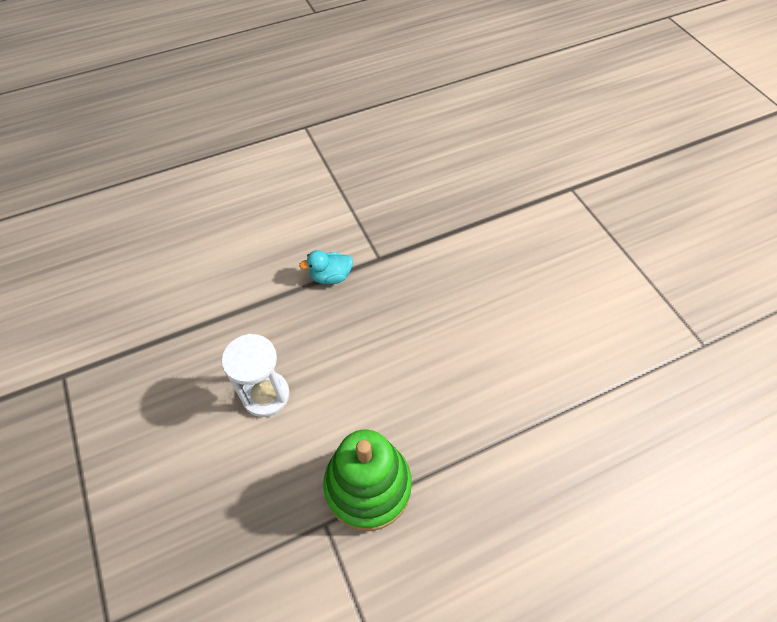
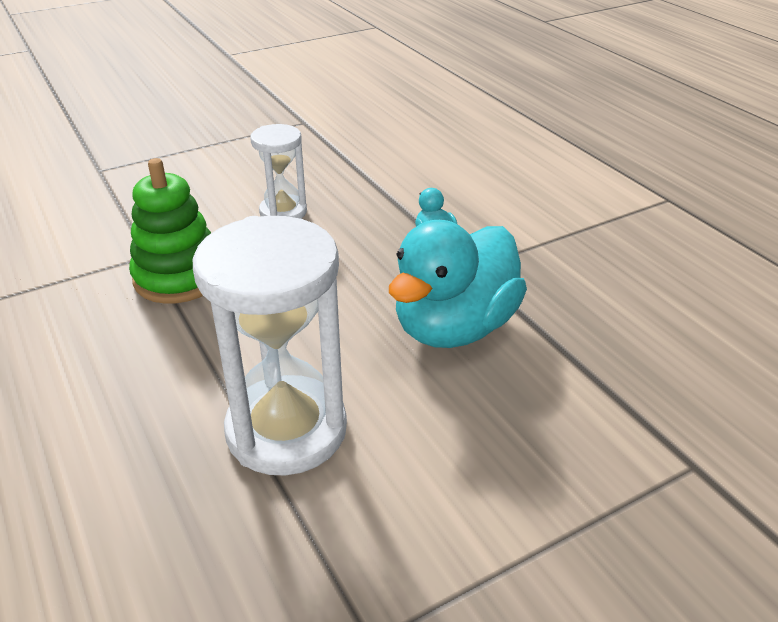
camera: 85 degrees right, 20 degrees down
none -> white hourglass [193,216,347,476]
none -> turquoise duck [389,220,527,348]

